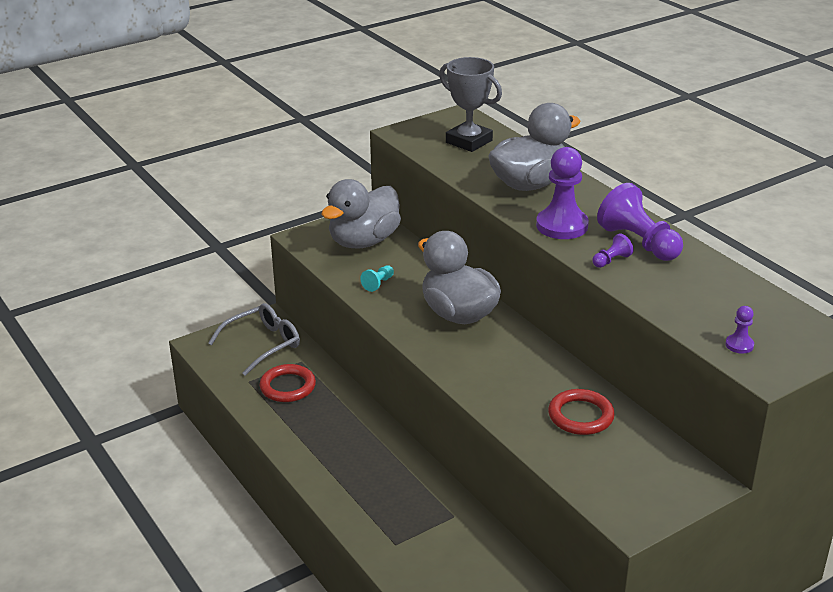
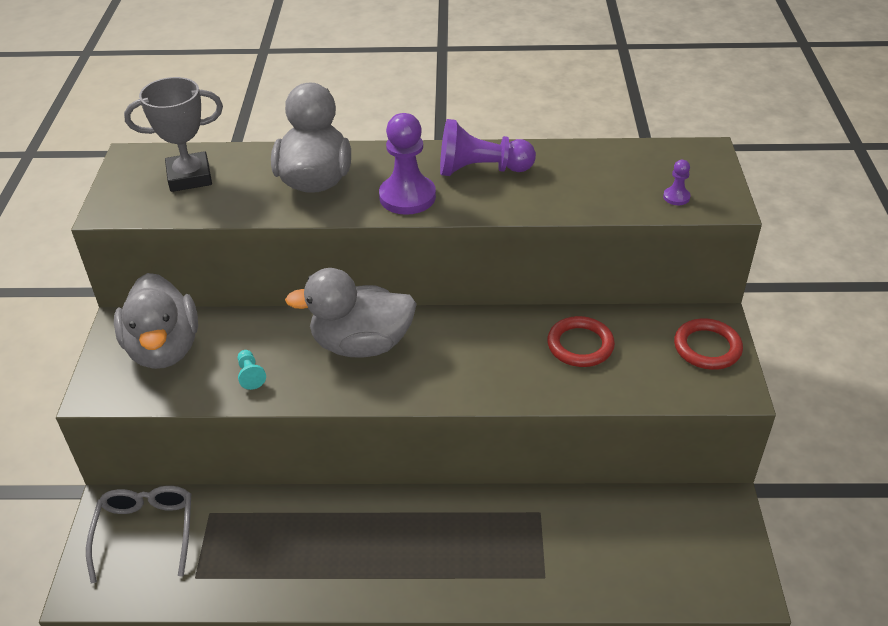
camera: 55 degrees left, 10 degrees up
red ring [260,364,316,402] -> red ring moved to [674,318,743,370]
purple pawn [592,234,633,268] -> none

